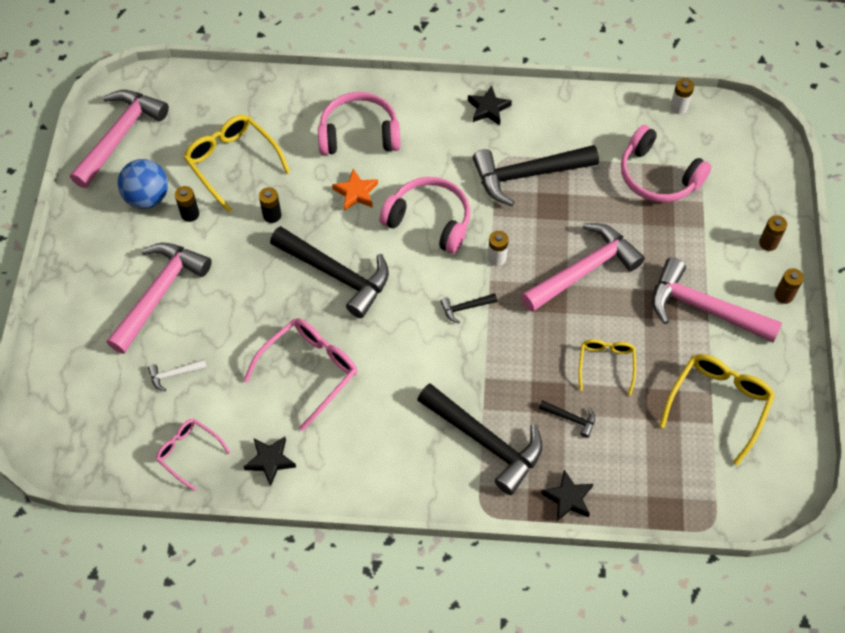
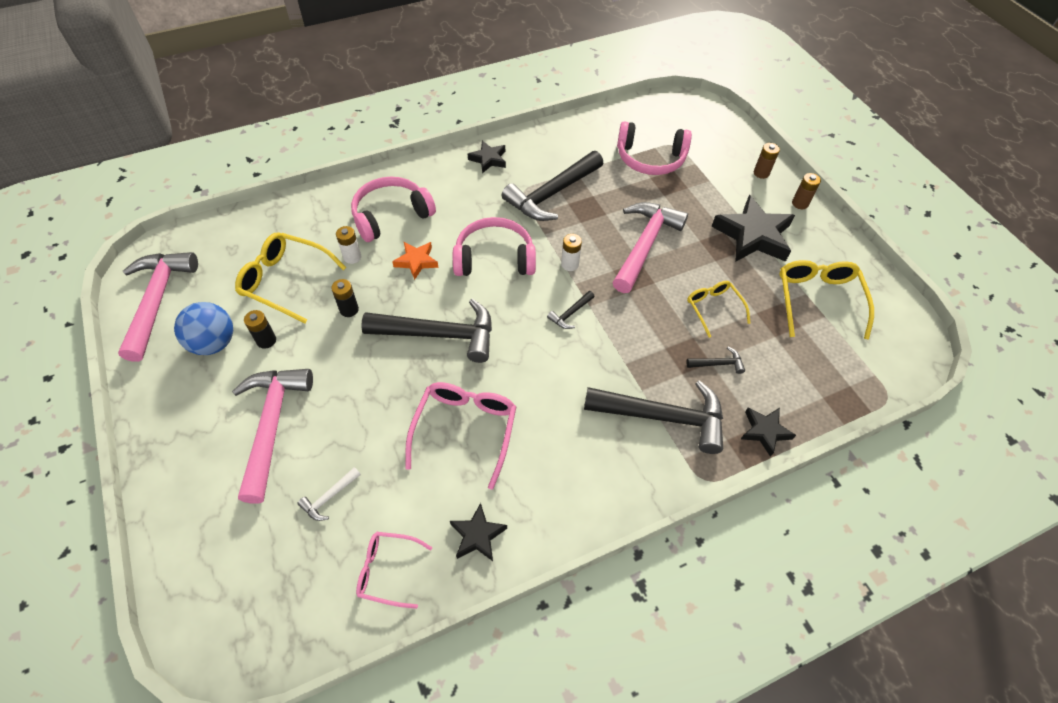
camera: 30 degrees left, 5 degrees down
pink hammer [652,258,782,342] -> black star [711,195,795,262]
white battery [670,78,694,114] -> white battery moved to [336,226,361,264]

